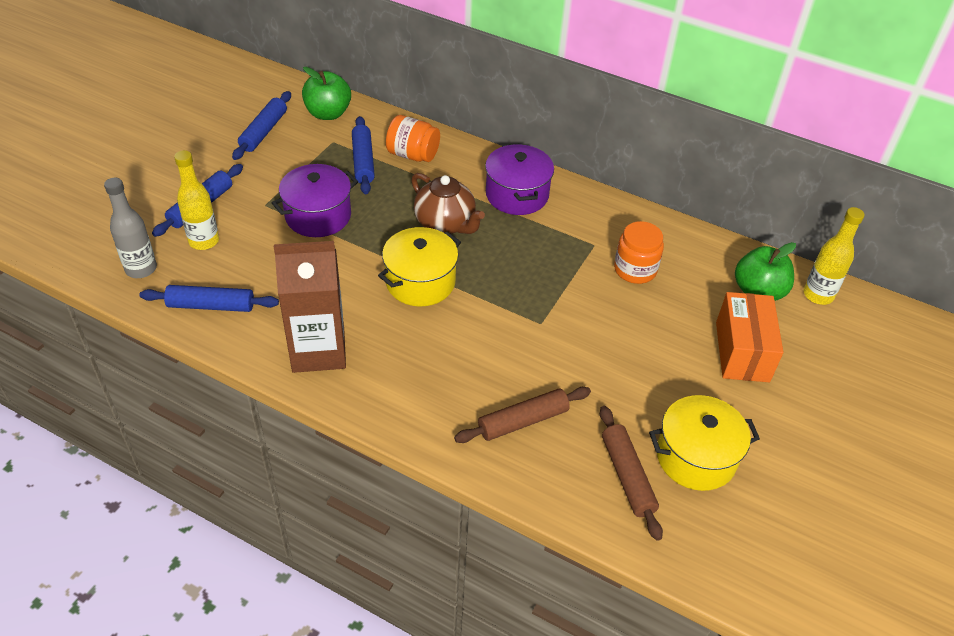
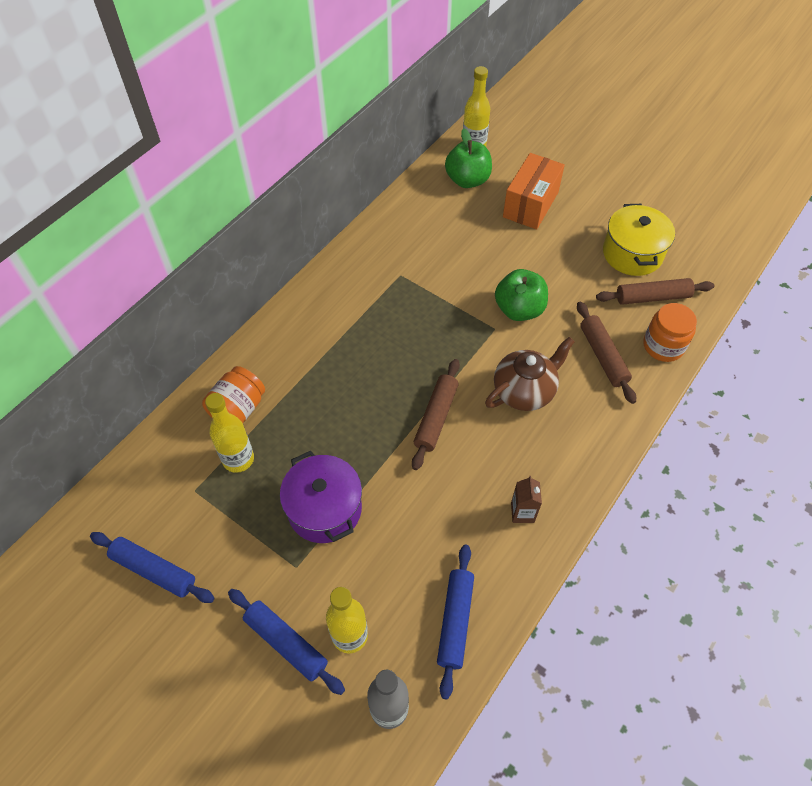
camera: 80 degrees left, 10 degrees up
brown carton [274,241,346,373] -> brown carton [511,476,542,523], size x0.42
green apple [302,67,351,120] -> green apple moved to [495,269,548,321]
blue rolling pin [352,116,375,194] -> yellow bottle [205,393,254,473]
yellow pot [378,227,461,306] -> brown rolling pin [412,359,460,470]
brown teapot [411,173,485,234] -> brown teapot moved to [485,337,575,411]
purple pot [485,144,554,215] -> none
orange jar [614,221,664,284] -> orange jar moved to [643,303,697,362]
orange box [716,292,784,382] -> orange box turned 75 degrees counterclockwise [503,153,565,229]

